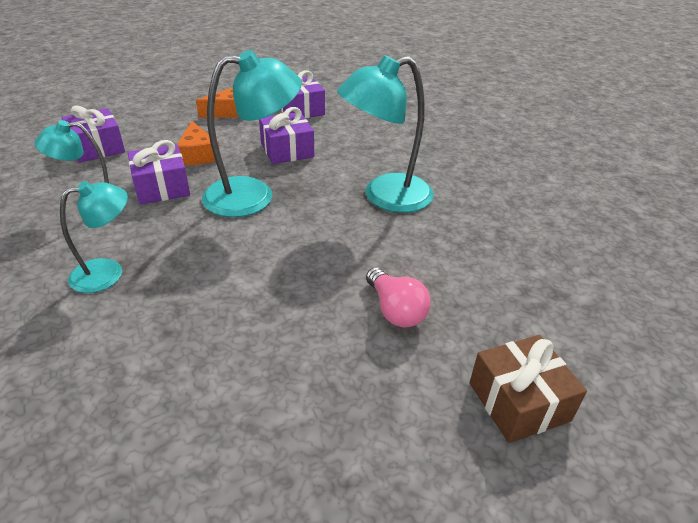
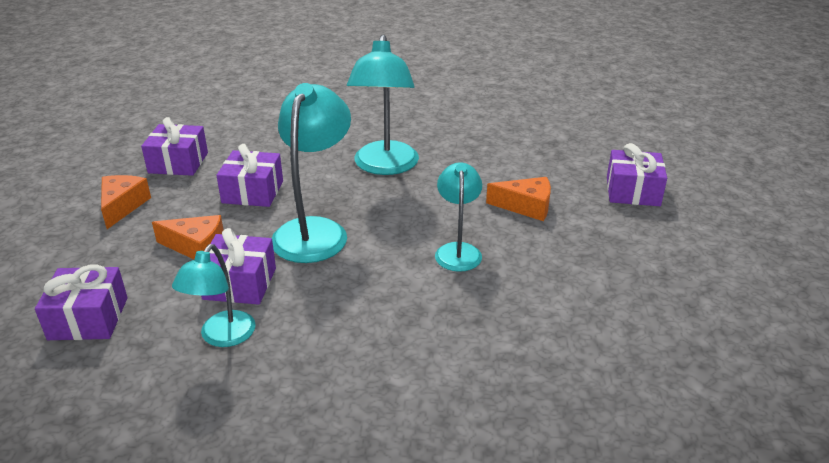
camera: 60 degrees left, 5 degrees down
turquoise lamp [60,181,128,293] -> turquoise lamp moved to [435,162,482,272]
pink light bulb [366,267,431,327] -> orange cheese [486,177,551,221]
brown gift [470,335,587,443] -> purple gift [607,143,667,206]

